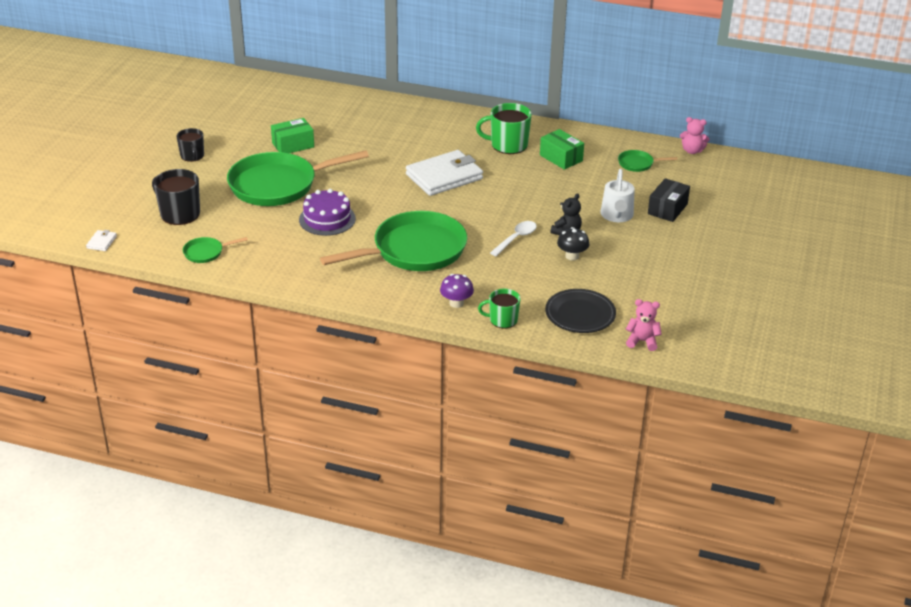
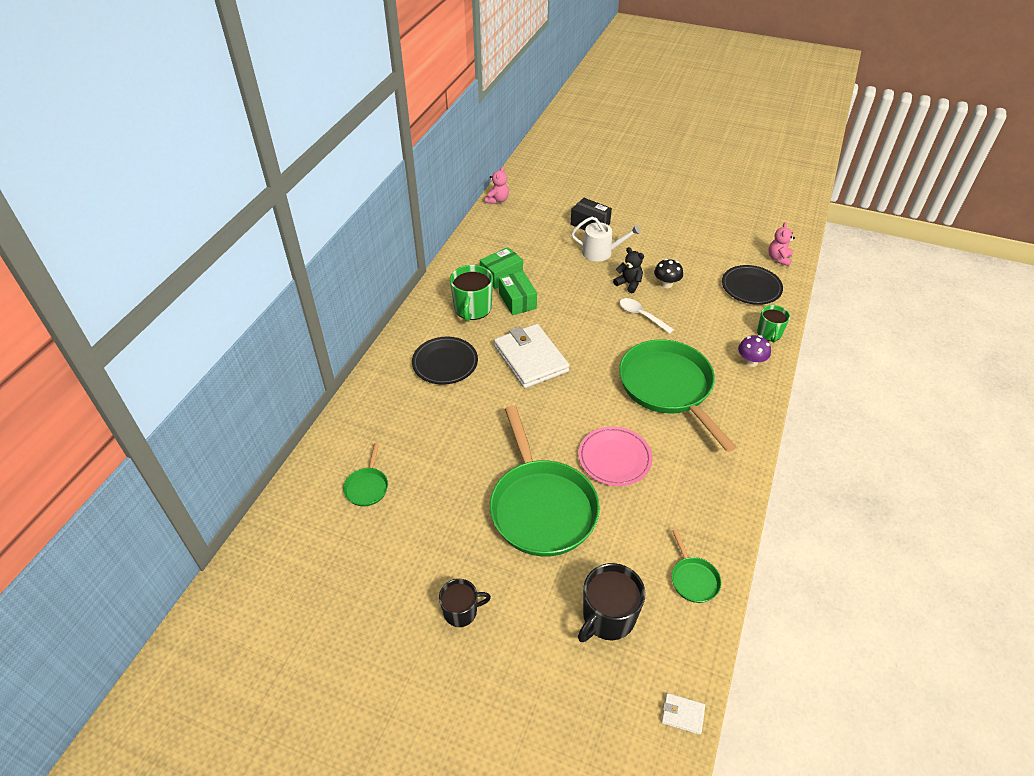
camera: 85 degrees left, 10 degrees up
green box [271,118,314,153] -> green box moved to [499,271,537,315]
purple cake [299,189,356,236] -> pink plate [578,426,653,486]
green pan [618,150,677,172] -> green pan moved to [343,443,388,506]
none -> black plate [412,337,478,385]

